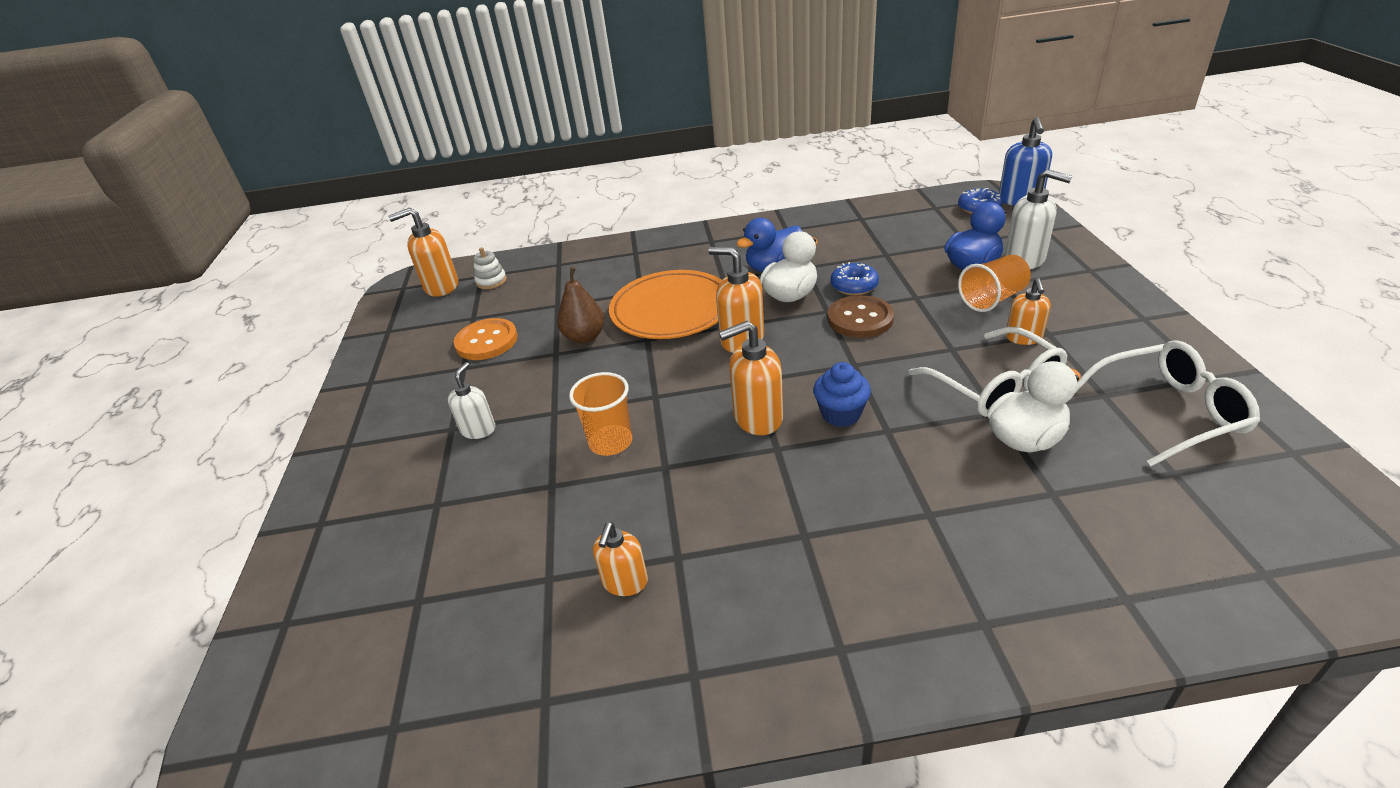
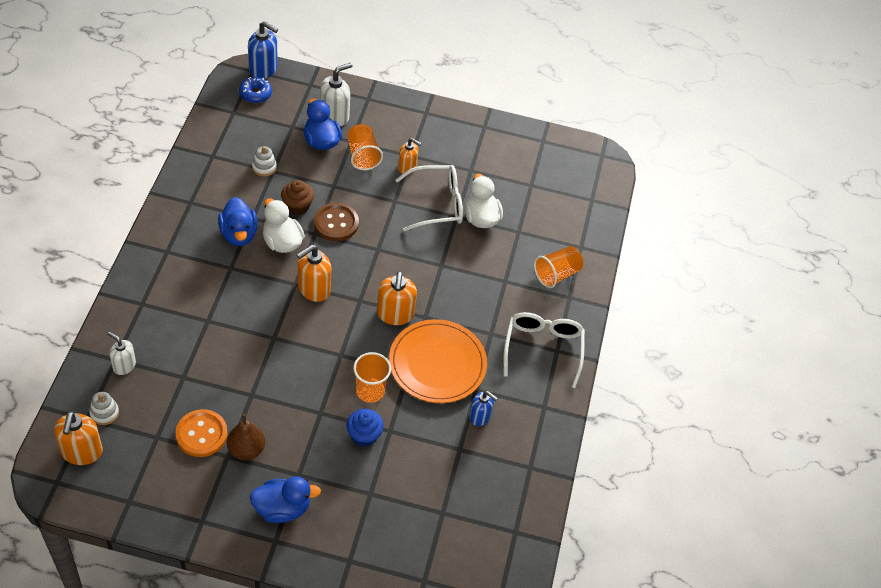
camera: 80 degrees left, 15 degrees up
white soap dispenser [448,362,495,439] -> white soap dispenser moved to [107,332,136,375]
brown pear [557,267,605,344] -> brown pear moved to [227,414,265,460]
orange soap dispenser [593,522,648,596] -> blue soap dispenser [469,391,498,426]
orange plate [609,270,722,339] -> orange plate moved to [389,319,487,403]
blue cupcake [813,362,871,427] -> blue cupcake moved to [346,409,384,447]
blue donut [830,262,879,296] -> brown cupcake [281,180,314,215]
white glasses [1075,340,1260,466] -> white glasses moved to [503,312,585,388]
none -> blue duck [250,476,321,523]
none -> white stacking toy [252,146,277,177]
none -> orange cup [534,246,583,288]

